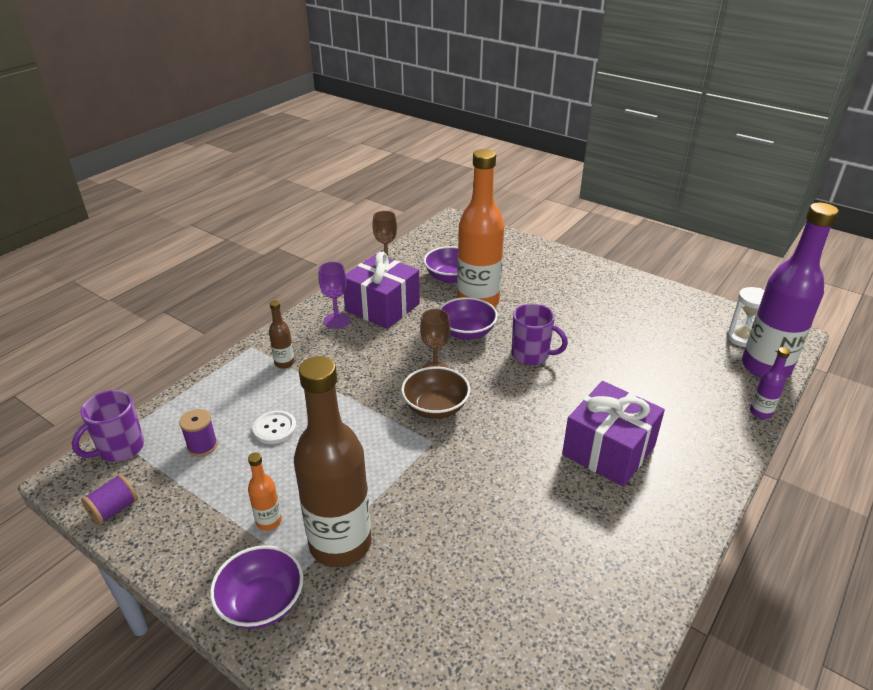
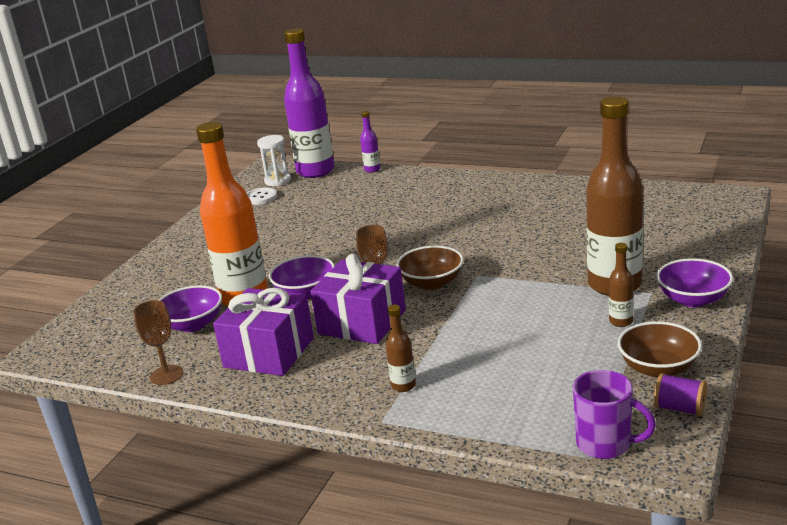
camera: 100 degrees left, 10 degrees down
purple spool [179,409,218,457] -> none
orange bottle [248,452,282,531] -> brown bottle [609,243,634,327]
white button [253,410,297,444] -> white button moved to [247,187,277,205]
purple goblet [319,262,350,329] -> none
purple mug [512,304,568,365] -> none
purple gift [562,381,665,487] -> purple gift moved to [310,254,406,344]
none -> brown bowl [618,321,702,378]

